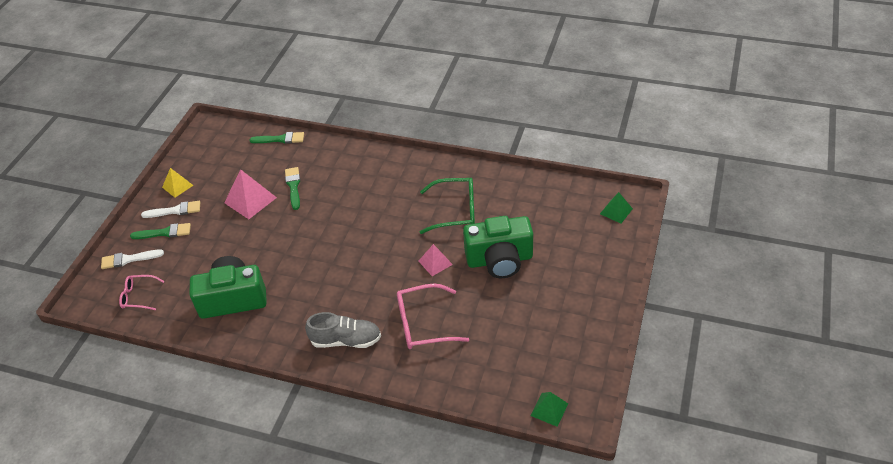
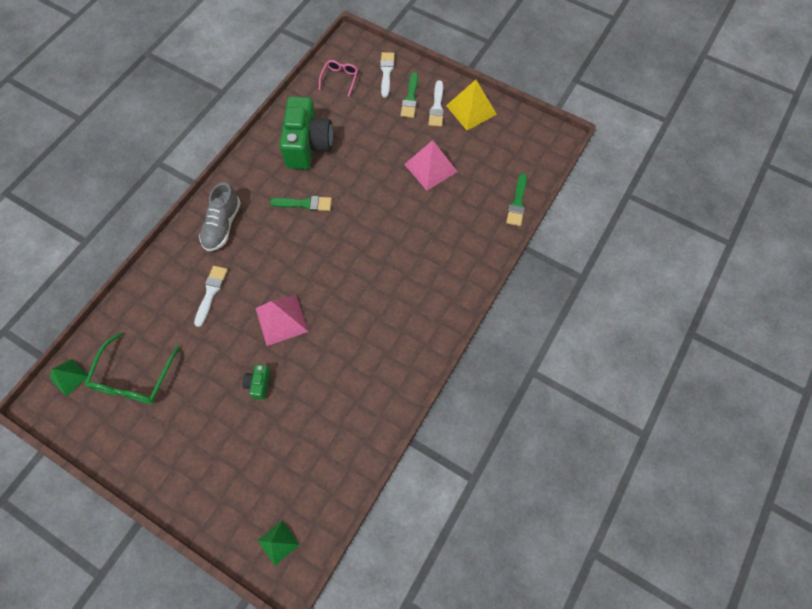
camera: 100 degrees right, 20 degrees up
yellow pyramid [162,168,194,198] -> yellow pyramid [446,80,497,130], size x1.62
green brush [285,167,300,210] -> green brush moved to [270,196,332,211]
pink glasses [397,284,469,349] -> white brush [194,266,228,327]
pink pyramid [419,244,453,276] -> pink pyramid [255,295,308,346], size x1.62
green glasses [420,178,475,234] -> green glasses moved to [85,332,180,404]
green camera [463,216,533,278] -> green camera [242,364,271,400], size x0.43

